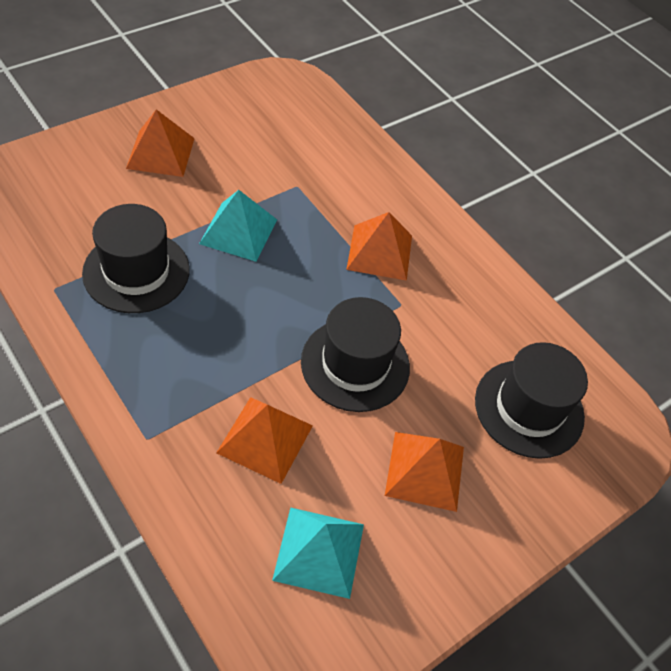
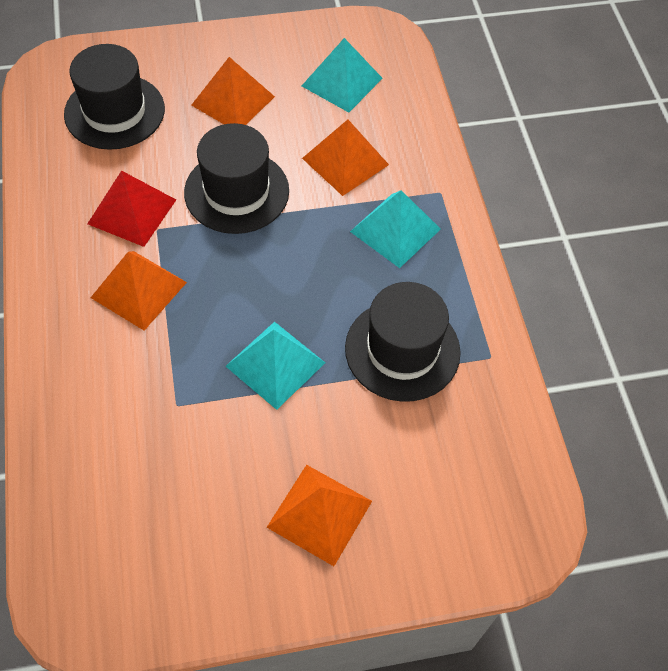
camera: 150 degrees left, 5 degrees up
none -> red pyramid [87,171,176,247]
none -> turquoise pyramid [350,190,441,268]

